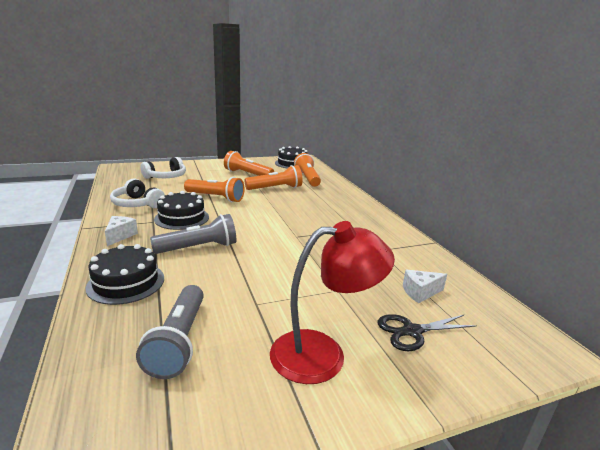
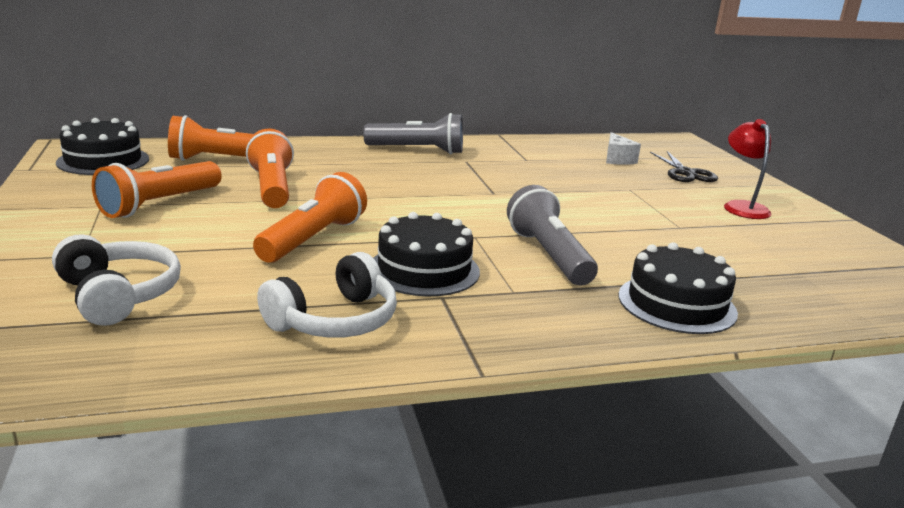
camera: 85 degrees left, 0 degrees up
white cheese [105,216,138,246] -> none
grey flashlight [136,285,204,379] -> grey flashlight moved to [363,113,463,154]
red lamp [270,221,395,384] -> red lamp [724,119,771,219], size x0.64

